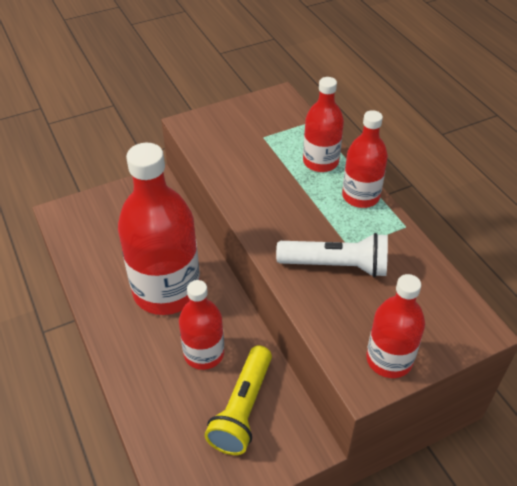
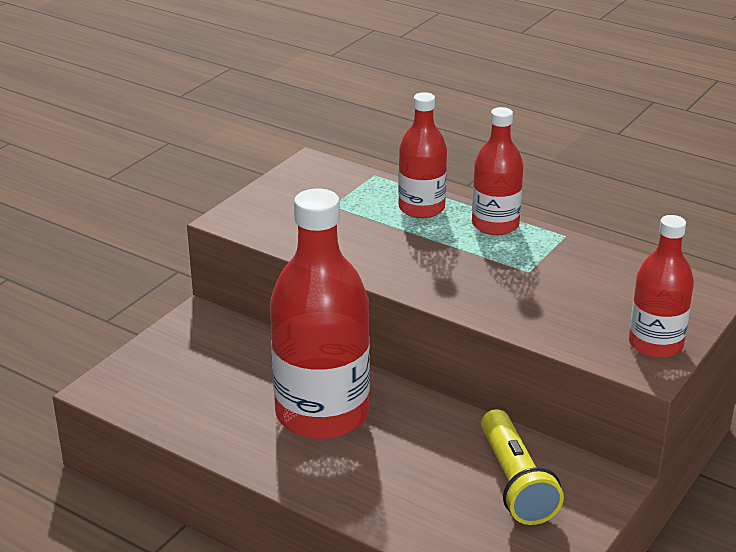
camera: 30 degrees left, 15 degrees down
red bottle [179,280,224,370] -> none
white flashlight [276,233,388,277] -> none

